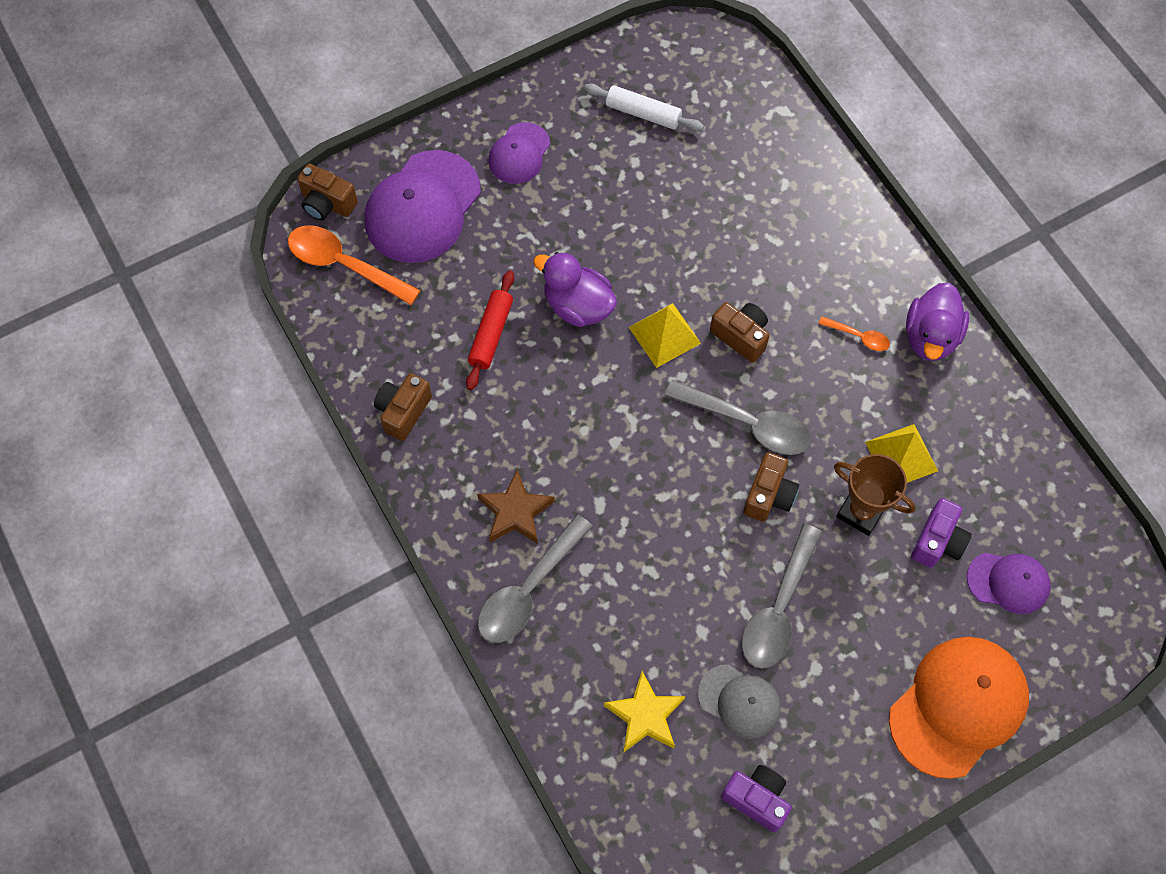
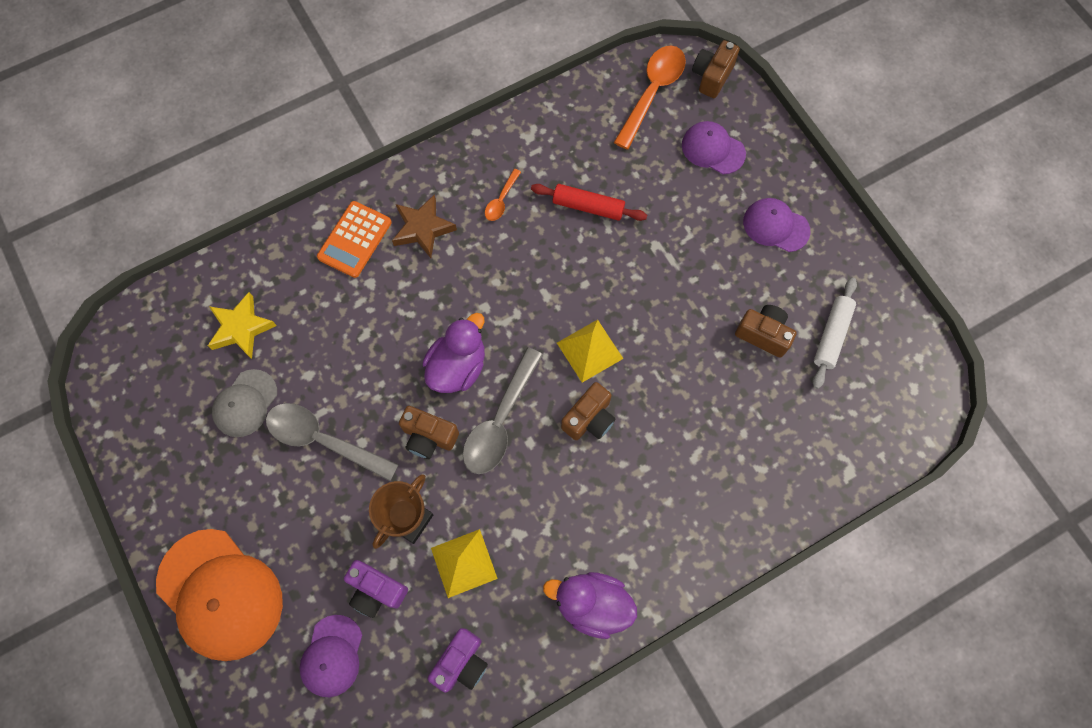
camera: 90 degrees right, 5 degrees up
purple cap [365,150,481,263] -> purple cap [682,121,746,174], size x0.56
brown camera [374,373,432,441] -> brown camera moved to [735,305,797,358]
grey spoon [478,514,593,643] -> orange calculator [317,201,392,278]
purple duck [533,252,617,327] -> purple duck moved to [422,313,485,393]
purple camera [721,765,792,832] -> purple camera moved to [428,628,488,693]
orange spoon [818,316,890,351] -> orange spoon moved to [485,169,521,221]

